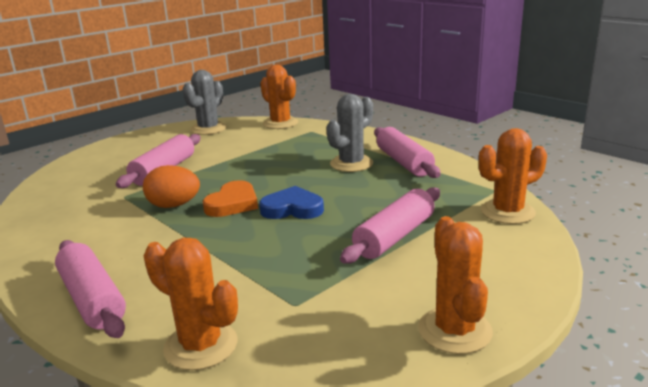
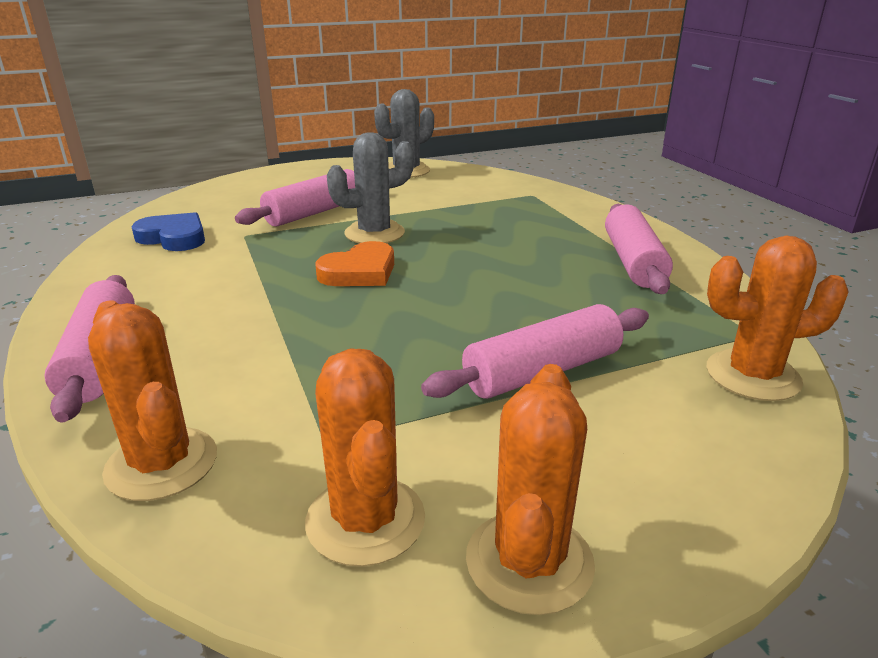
camera: 20 degrees right, 5 degrees up
orange egg [143,165,200,208] -> none
blue heart [259,186,324,219] -> blue heart moved to [131,212,205,251]
orange cactus [260,65,298,129] -> orange cactus moved to [305,348,425,567]
grey cactus [326,94,373,172] -> grey cactus moved to [327,132,414,243]

